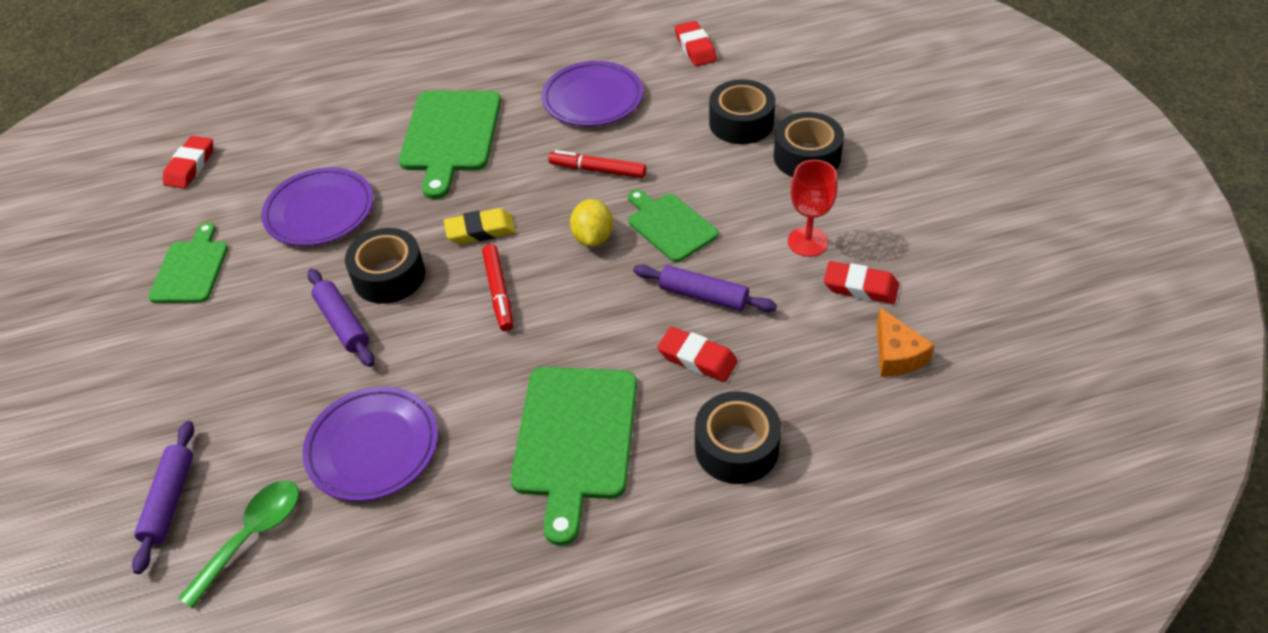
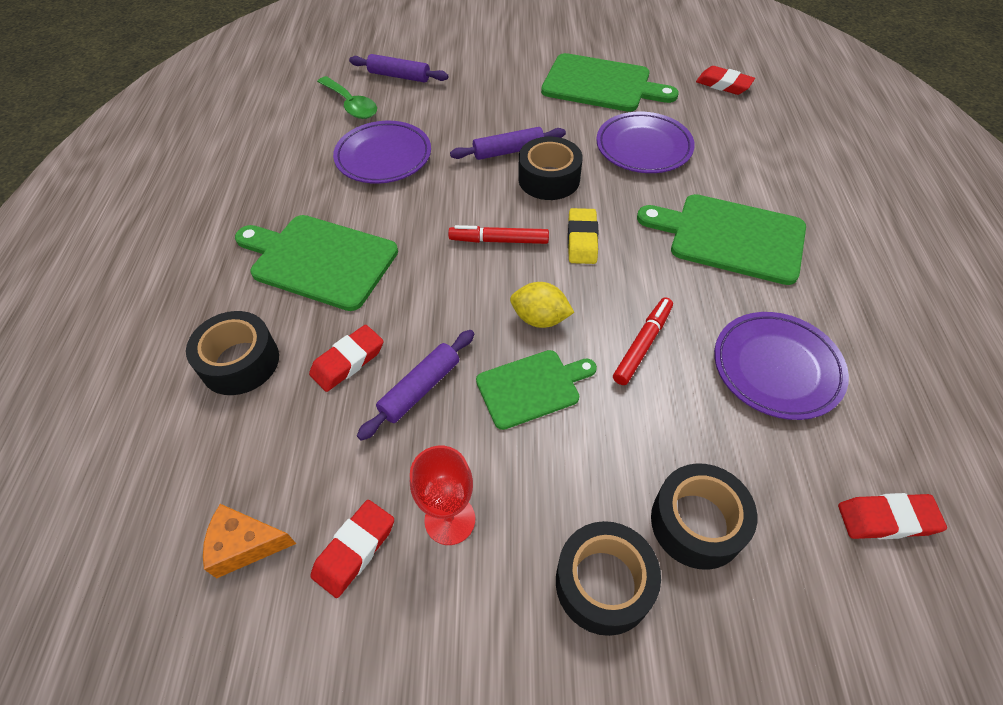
camera: 105 degrees right, 5 degrees up
green cutting board [148,222,228,303] -> green cutting board [541,53,679,112], size x1.61

